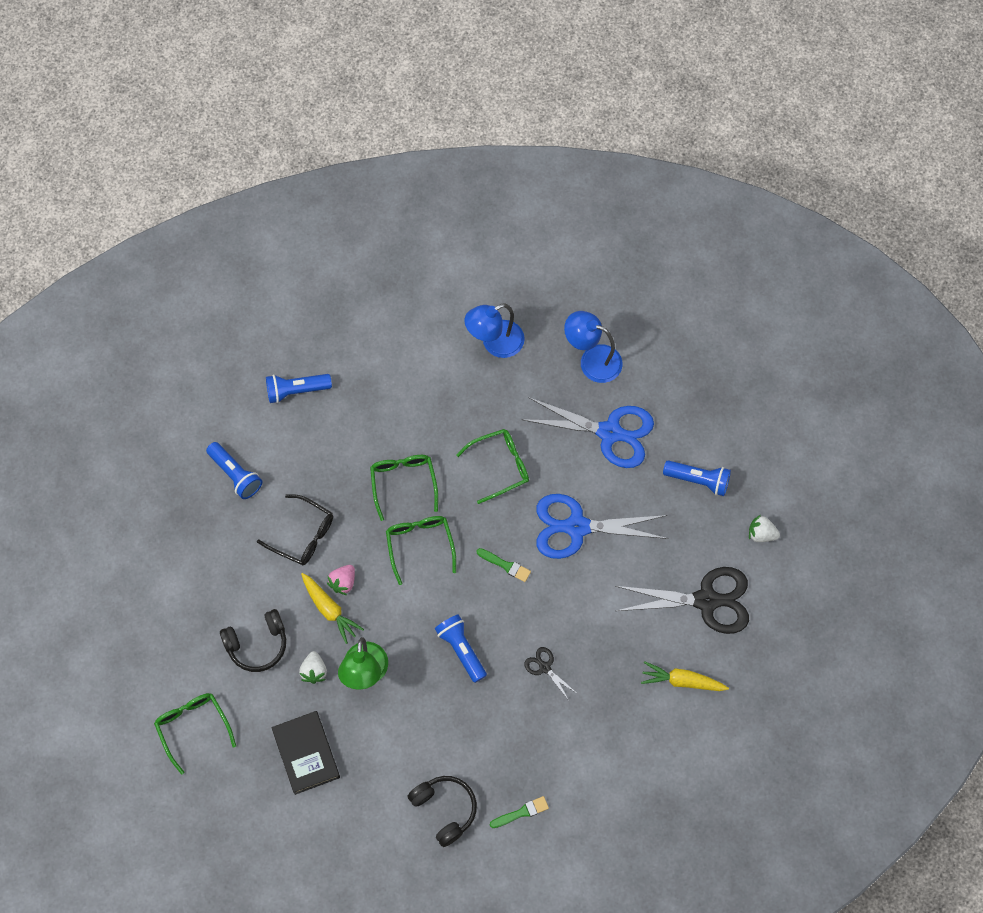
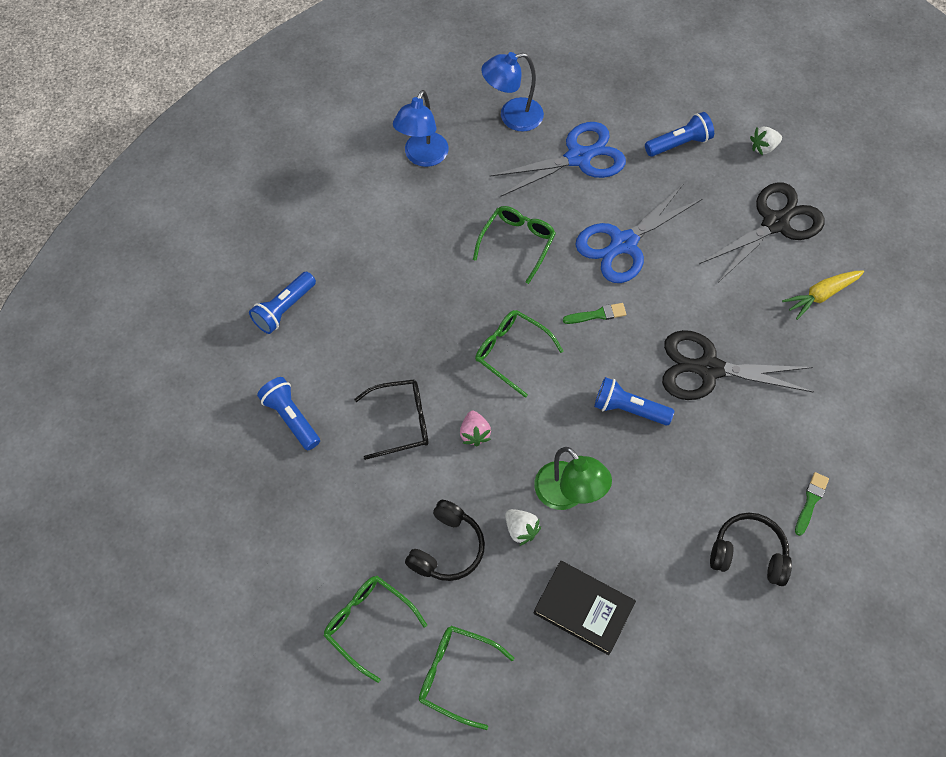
camera: 40 degrees left, 5 degrees down
blue flashlight [206,442,262,499] -> blue flashlight turned 135 degrees counterclockwise [257,377,320,450]
yellow carrot [301,573,364,644] -> none
green glasses [370,455,438,521] -> green glasses moved to [324,576,427,683]
black scissors [524,647,578,699] -> black scissors [662,330,814,400], size x2.25

